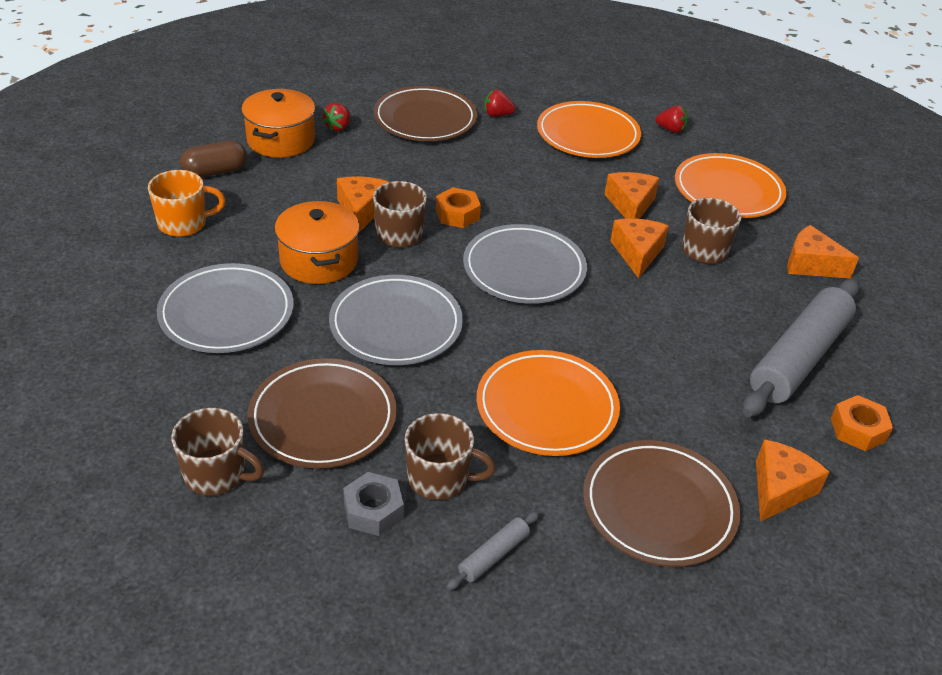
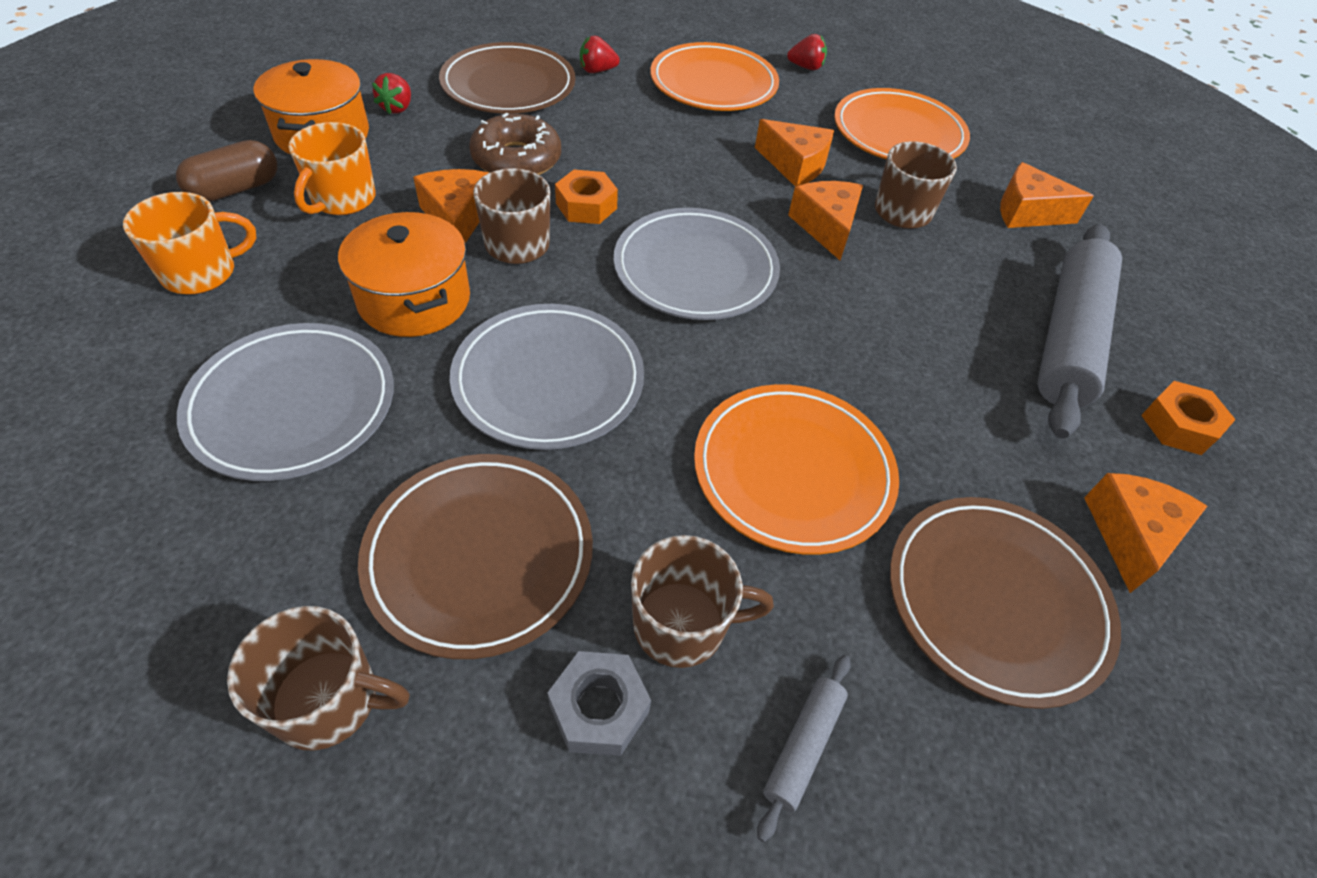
camera: 15 degrees left, 10 degrees up
orange cheese [604,172,659,219] -> orange cheese turned 135 degrees clockwise [755,119,834,187]
none -> orange mug [289,122,376,215]
none -> brown donut [469,113,561,175]

